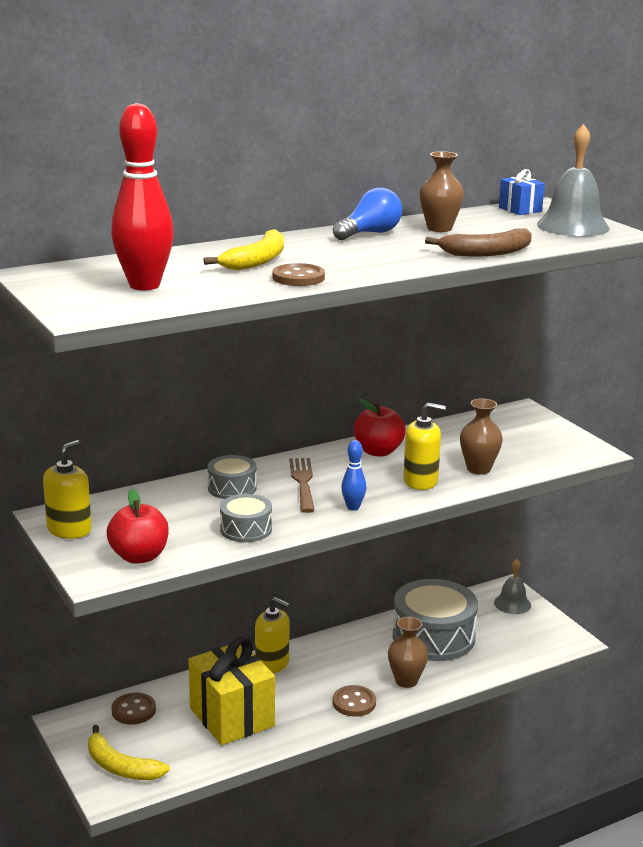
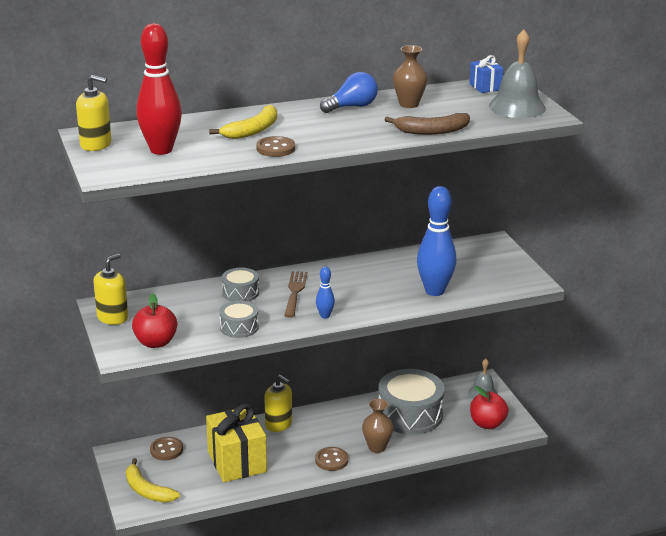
camera: 10 degrees right, 5 degrees up
red apple [354,399,406,457] -> red apple moved to [470,386,509,429]
yellow soap dispenser [403,403,446,490] -> yellow soap dispenser moved to [76,75,111,151]
brown vase [460,398,503,474] -> blue bowling pin [417,186,456,296]

